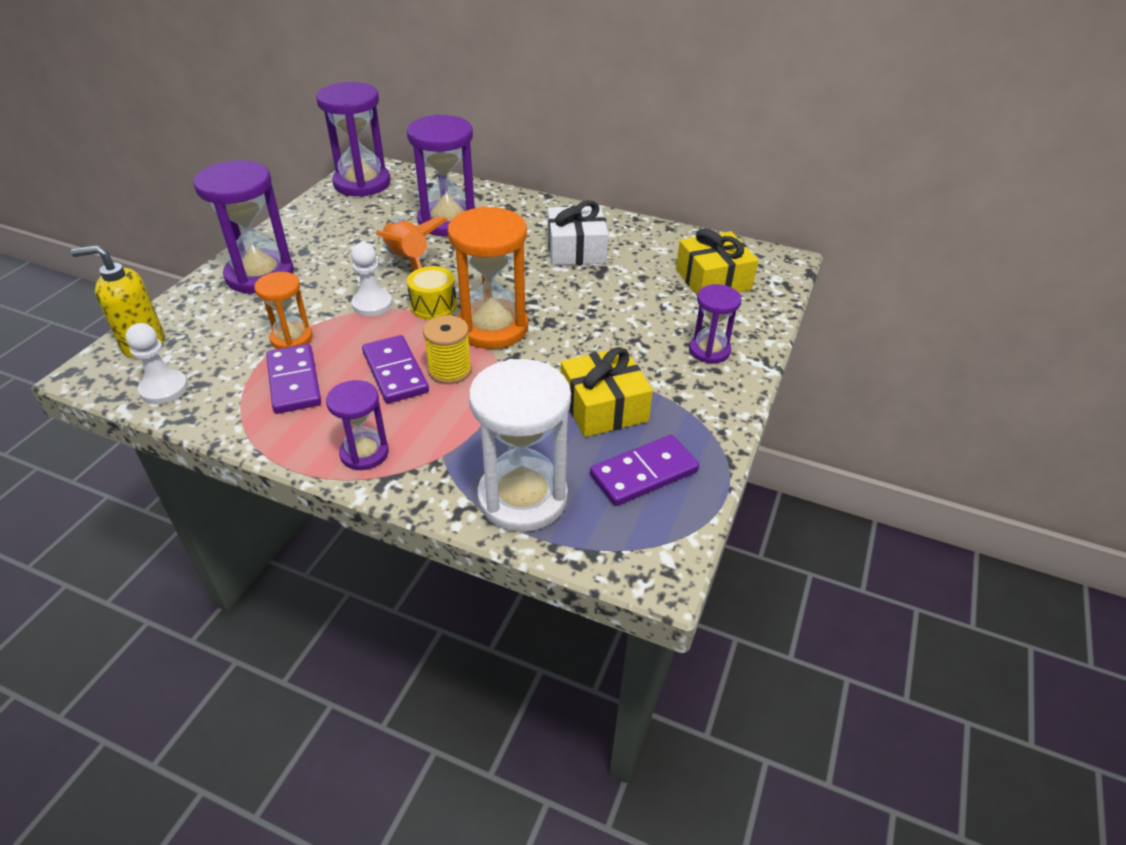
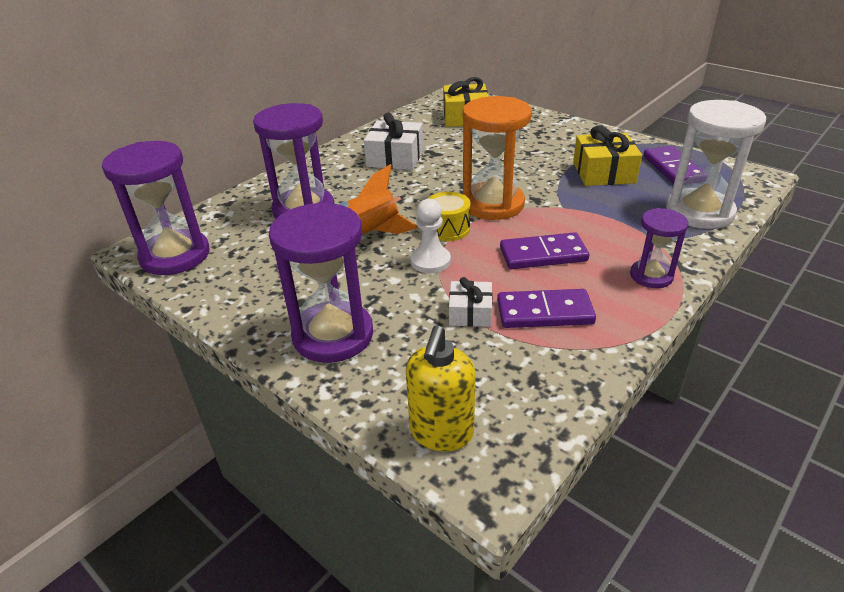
camera: 70 degrees left, 5 degrees down
white pawn [126,323,188,404] -> none
orange hourglass [254,272,313,349] -> white gift [449,277,493,327]
yellow spool [423,315,472,384] -> none
purple hourglass [689,284,741,363] -> none

